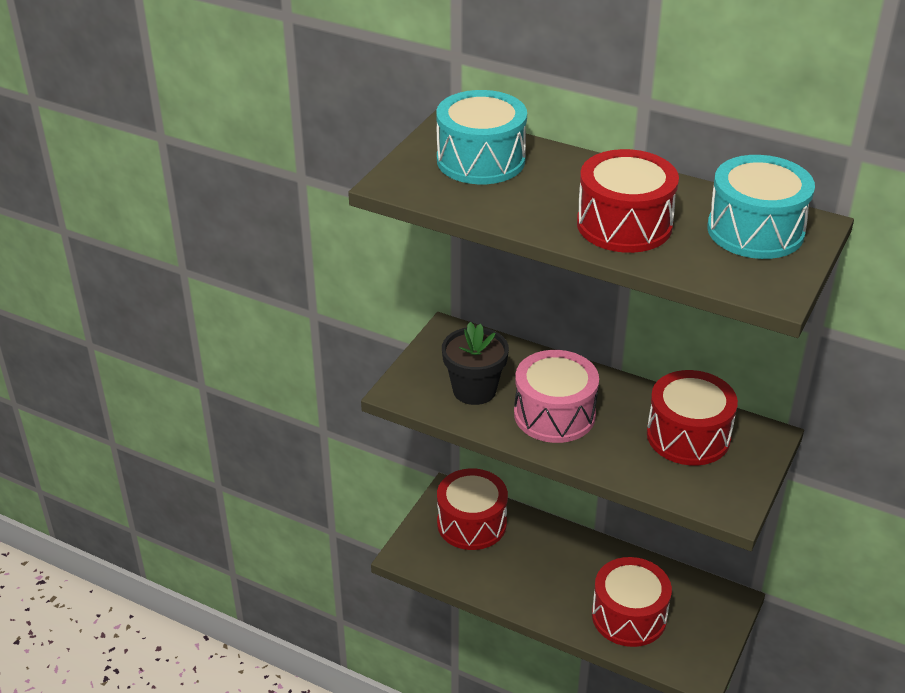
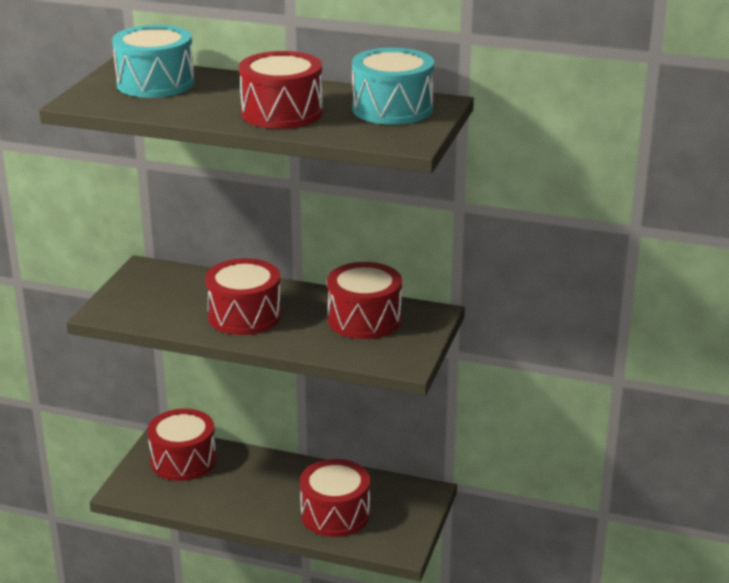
camera: 10 degrees left, 10 degrees down
black flower pot [442,322,509,405] -> none
pink drum [514,350,599,443] -> red drum [205,258,282,335]

